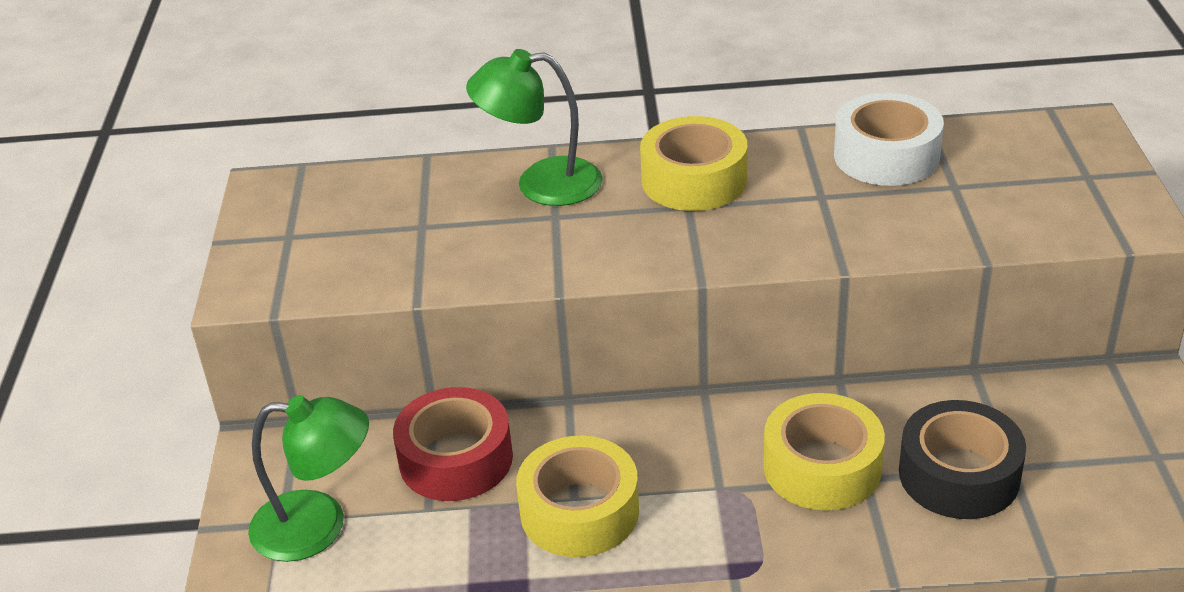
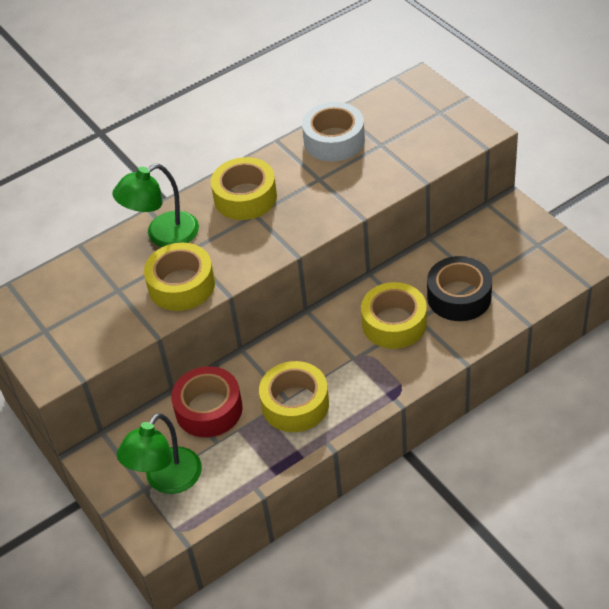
camera: 30 degrees left, 10 degrees up
green lamp [248,395,369,562] -> green lamp turned 150 degrees clockwise [117,413,202,494]
none -> yellow tape [144,243,215,311]

